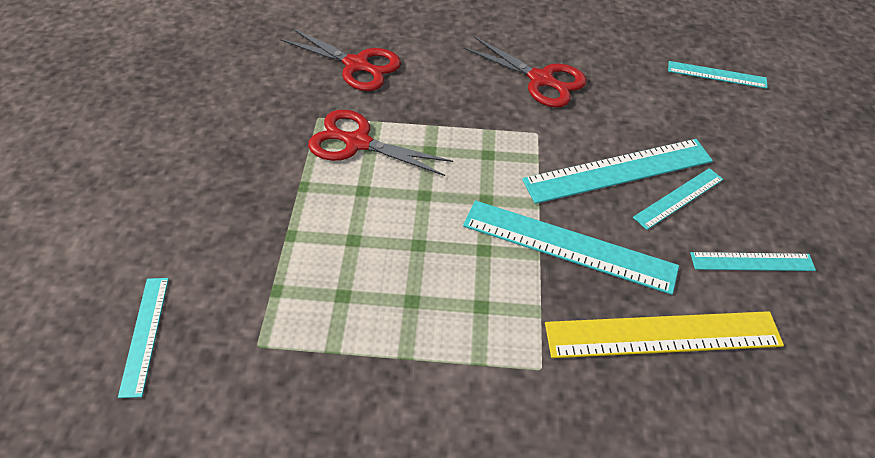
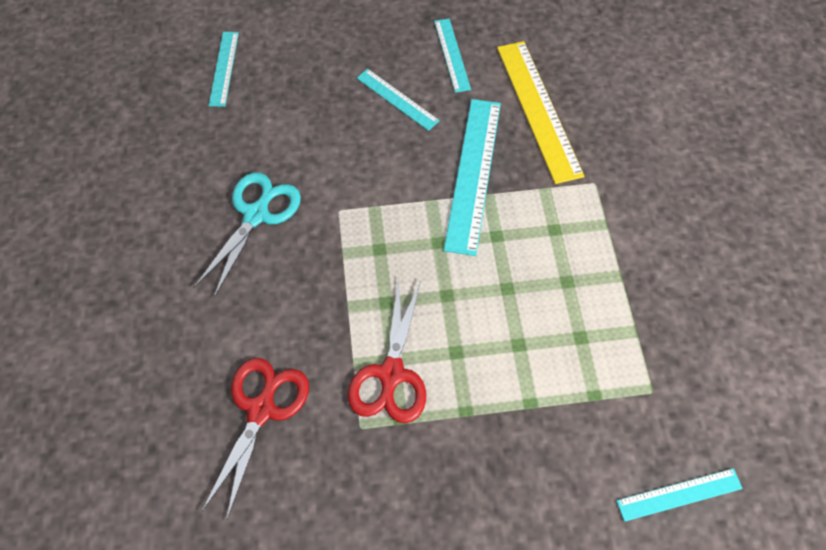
camera: 100 degrees left, 10 degrees up
red scissors [463,36,587,107] -> turquoise scissors [194,172,301,298]
turquoise ruler [522,139,713,204] -> none

